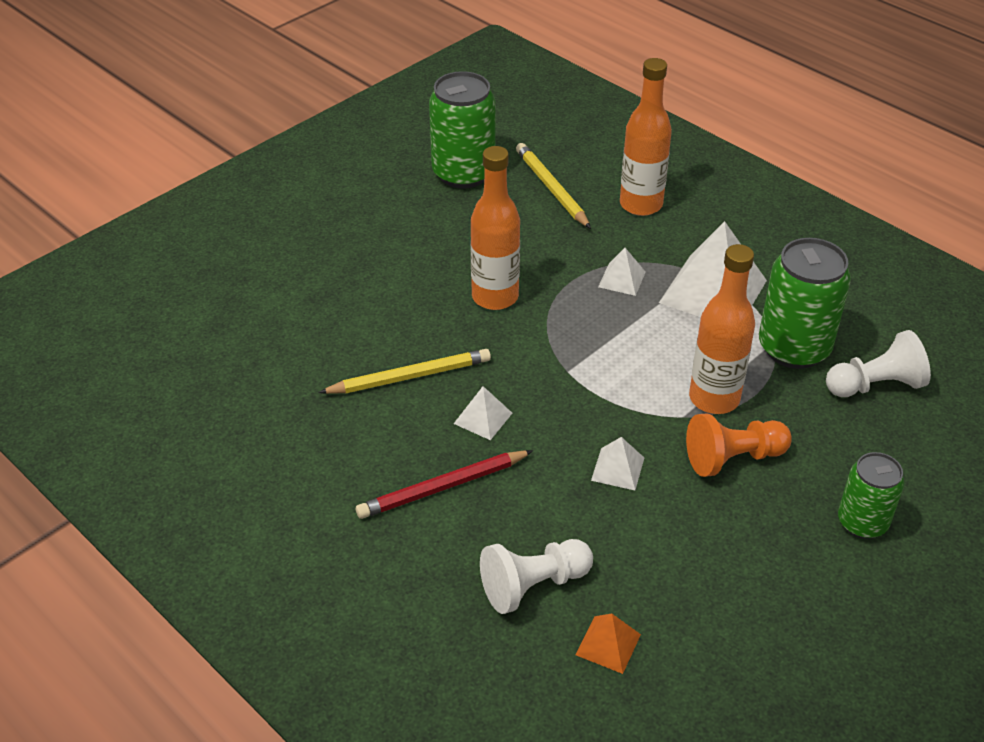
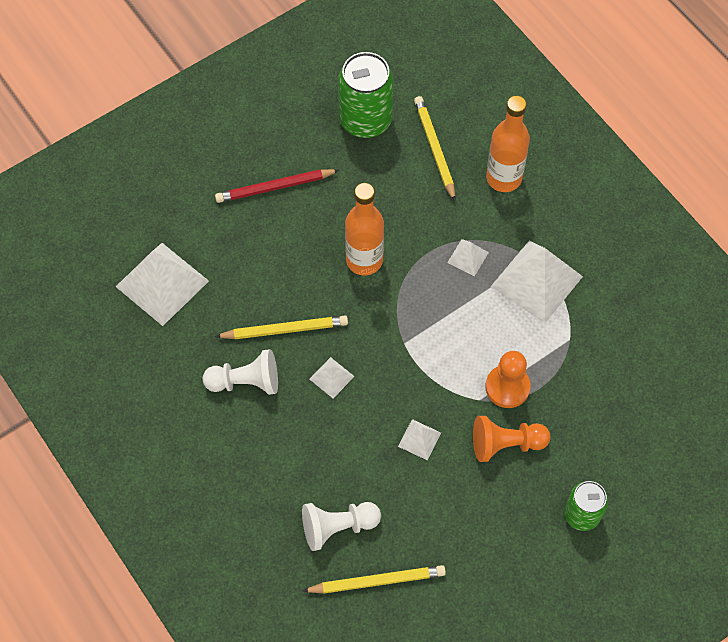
camera: 10 degrees right, 20 degrees up
red pencil [356,450,533,519] -> red pencil moved to [215,169,339,203]
orange pyramid [576,614,641,674] -> yellow pencil [303,565,446,593]
orange bottle [689,244,755,414] -> orange pawn [485,351,530,408]
green can [759,238,851,369] -> none
white pawn [826,330,931,397] -> white pawn moved to [203,349,278,395]
none -> white pyramid [116,243,209,326]

